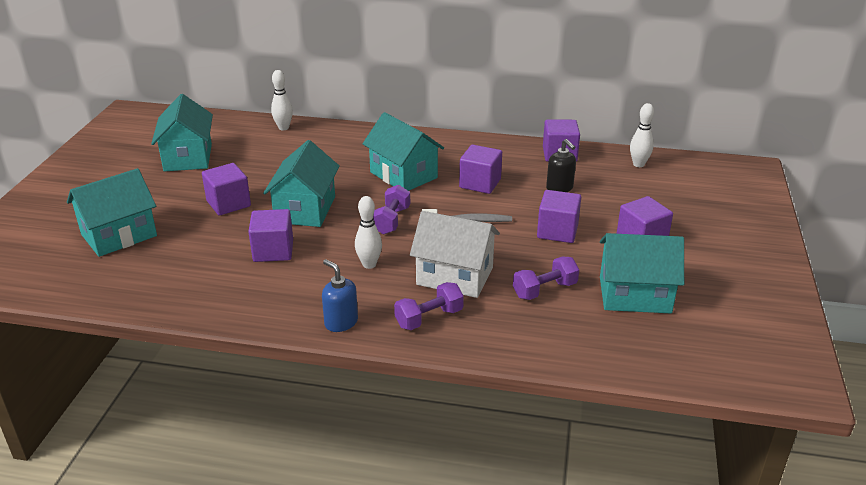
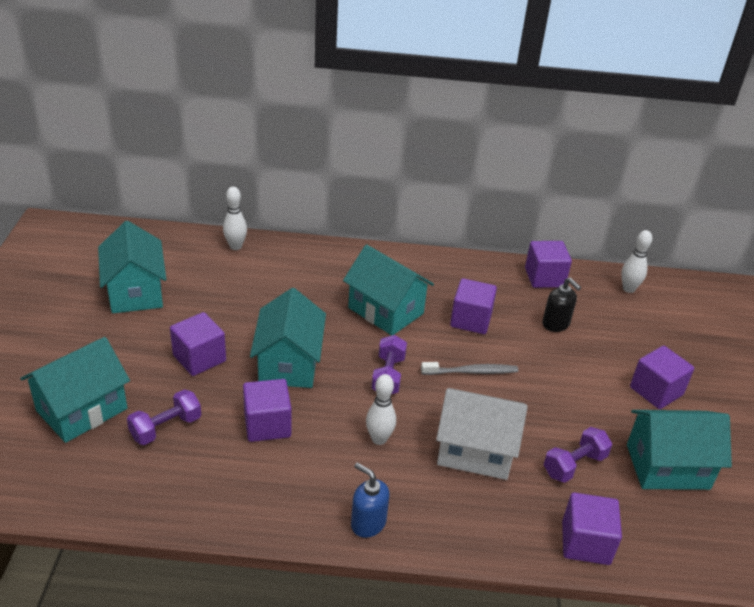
camera: 10 degrees left, 5 degrees up
purple dumbbell [394,282,464,330] -> purple dumbbell moved to [127,389,201,445]
purple cube [537,190,581,243] -> purple cube moved to [562,492,622,565]

